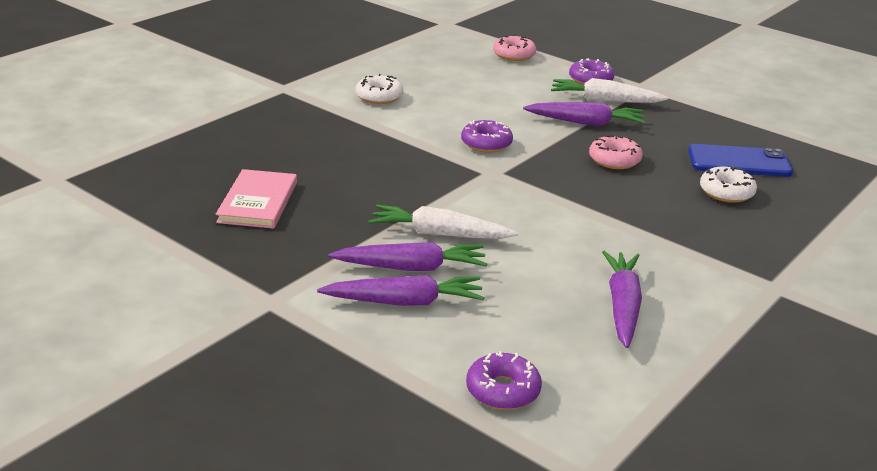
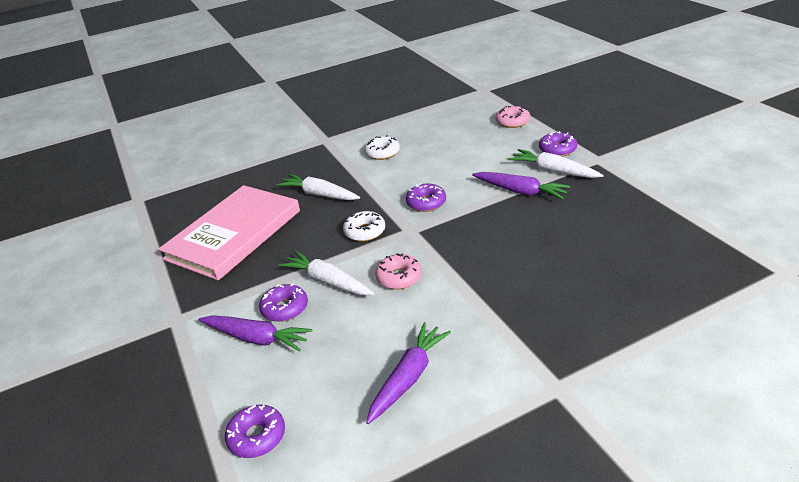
camera: 30 degrees right, 5 degrees up
pink book [216,169,297,229] -> pink book [158,185,300,281], size x1.86
purple carrot [328,242,487,271] -> purple donut [259,284,308,322]
pink donut [589,135,643,169] -> pink donut moved to [375,253,422,289]
blue phone [688,144,793,177] -> none
white donut [700,167,757,203] -> white donut moved to [343,211,385,242]
none -> white carrot [277,174,360,200]

